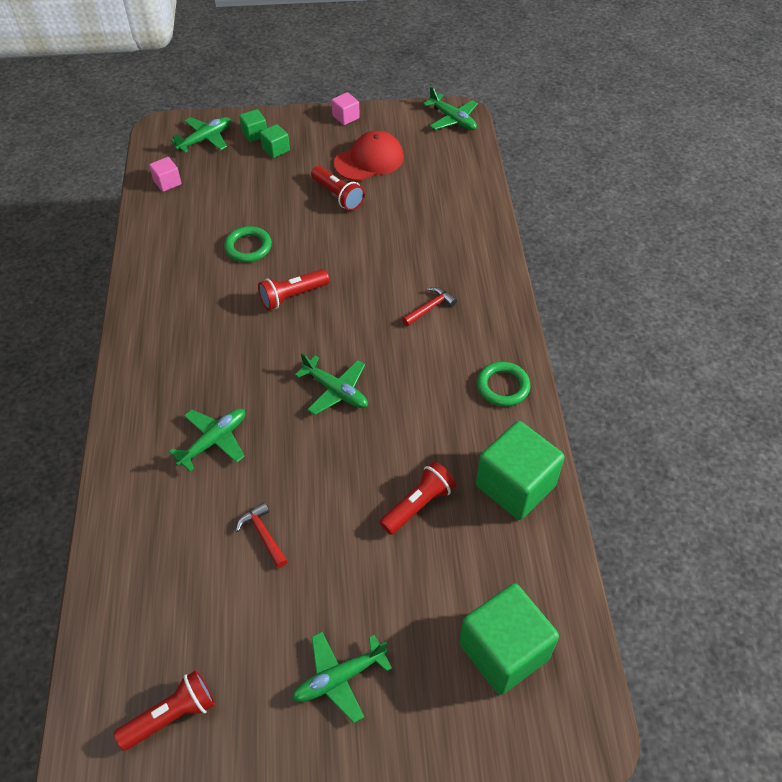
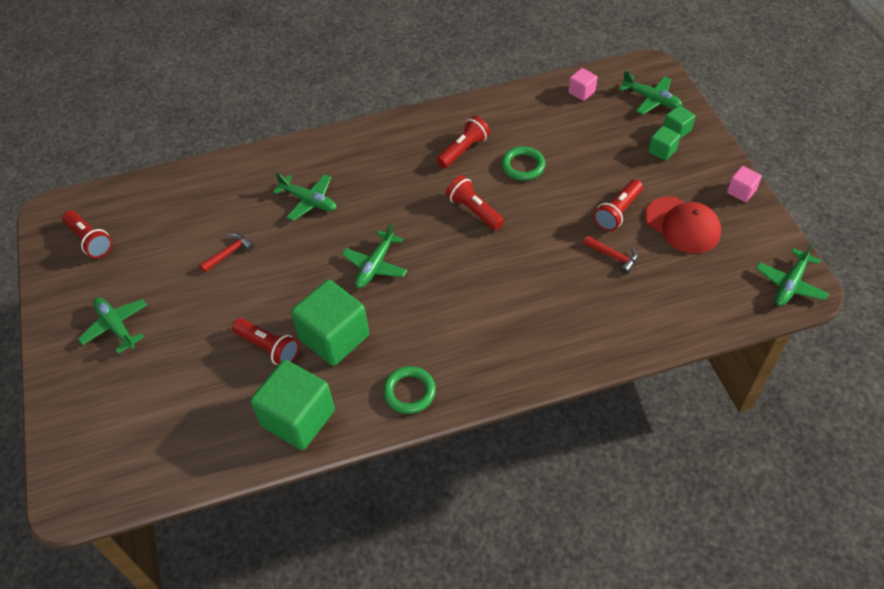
camera: 80 degrees right, 0 degrees up
red hammer [402,287,457,326] -> red hammer moved to [583,236,638,274]
green cube [459,583,559,695] -> green cube moved to [291,280,369,366]
none -> red flashlight [436,116,490,168]

